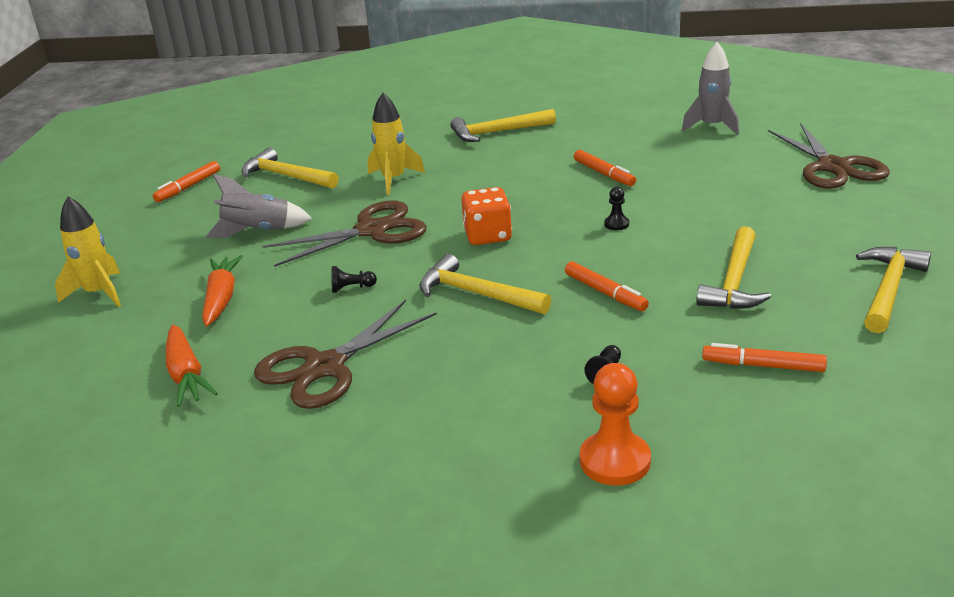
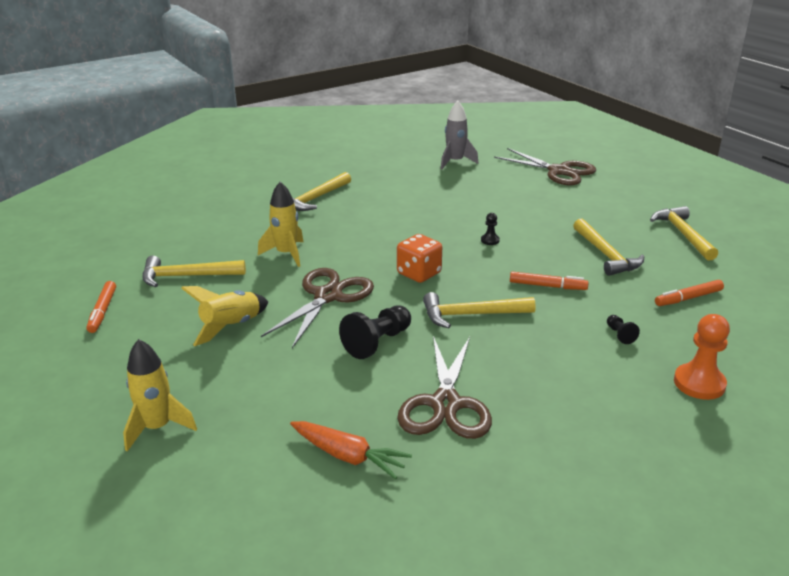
camera: 40 degrees left, 0 degrees up
orange carrot [202,255,243,327] -> none
grey rocket [206,174,312,238] -> yellow rocket [181,286,268,346]
black pawn [331,266,377,293] -> black pawn [339,306,411,359], size x2.00
orange marker [574,150,636,186] -> none

